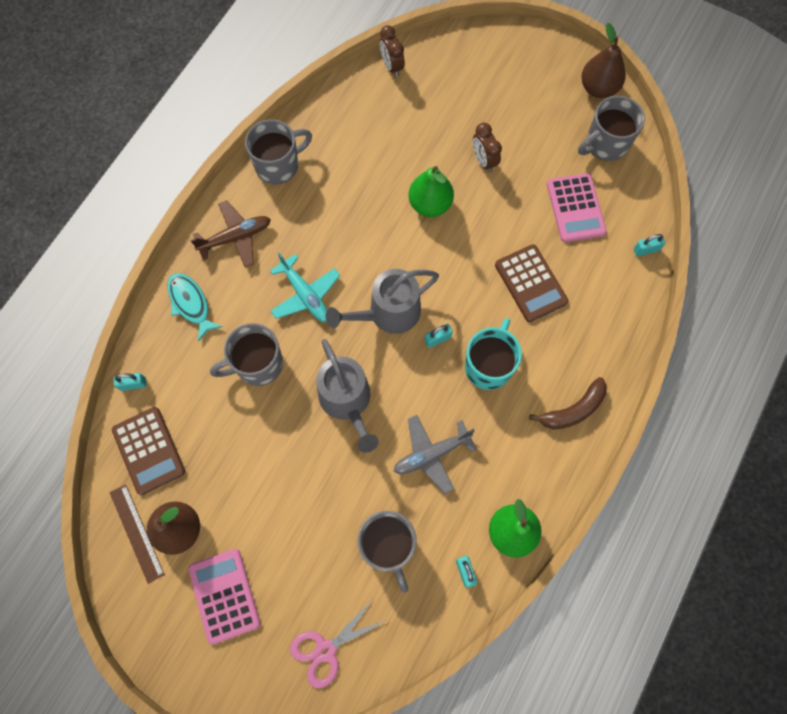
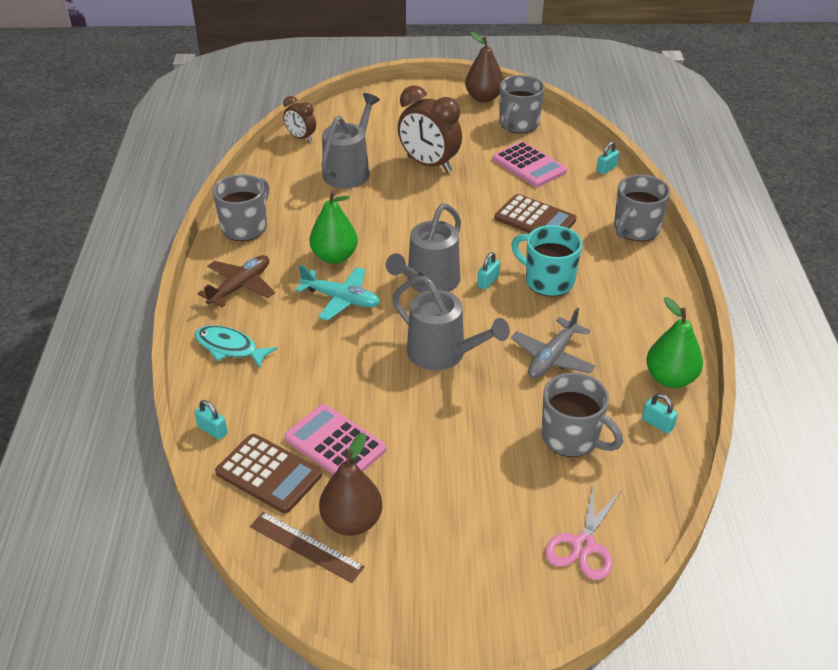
camera: 30 degrees left, 30 degrees down
turquoise padlock [114,373,147,391] -> turquoise padlock turned 75 degrees clockwise [194,400,228,440]
pink calculator [188,549,260,645] -> pink calculator moved to [284,404,386,475]
grey mug [210,323,283,386] -> grey mug moved to [614,174,670,241]
green pear [409,166,454,217] -> green pear moved to [309,191,358,264]
turquoise mug [465,318,522,390] -> turquoise mug turned 45 degrees counterclockwise [511,225,582,297]
brown clock [473,123,502,173] -> brown clock [398,85,462,173], size x1.81
brown banana [529,377,607,430] -> none
none -> grey watering can [321,93,380,189]

